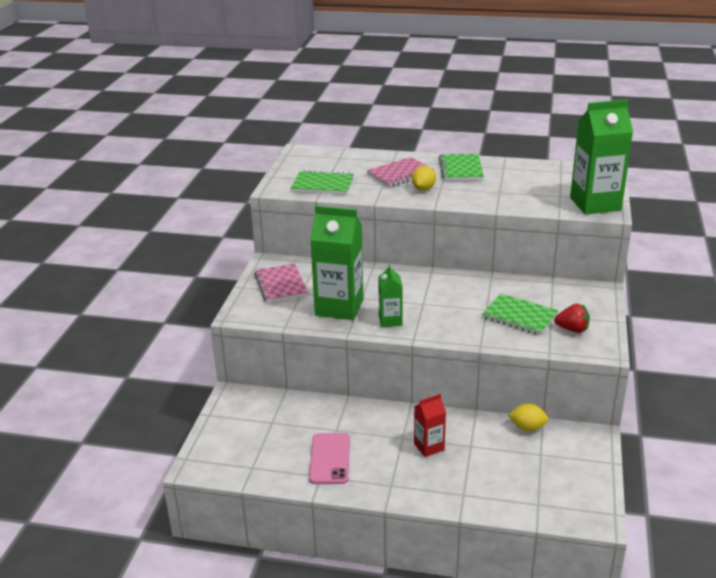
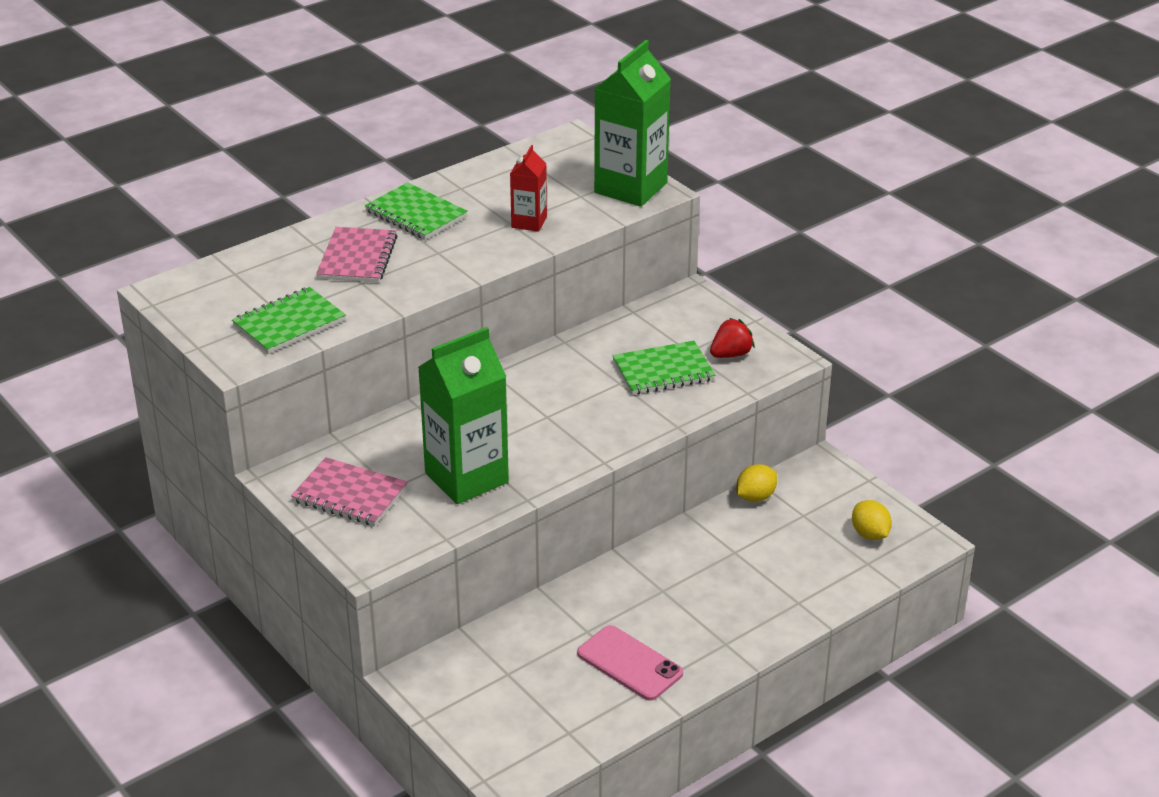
camera: 50 degrees left, 5 degrees up
green carton [378,264,403,327] -> none
yellow lemon [412,166,436,191] -> yellow lemon moved to [852,500,892,540]
red carton [414,394,446,457] -> red carton moved to [510,145,547,232]

